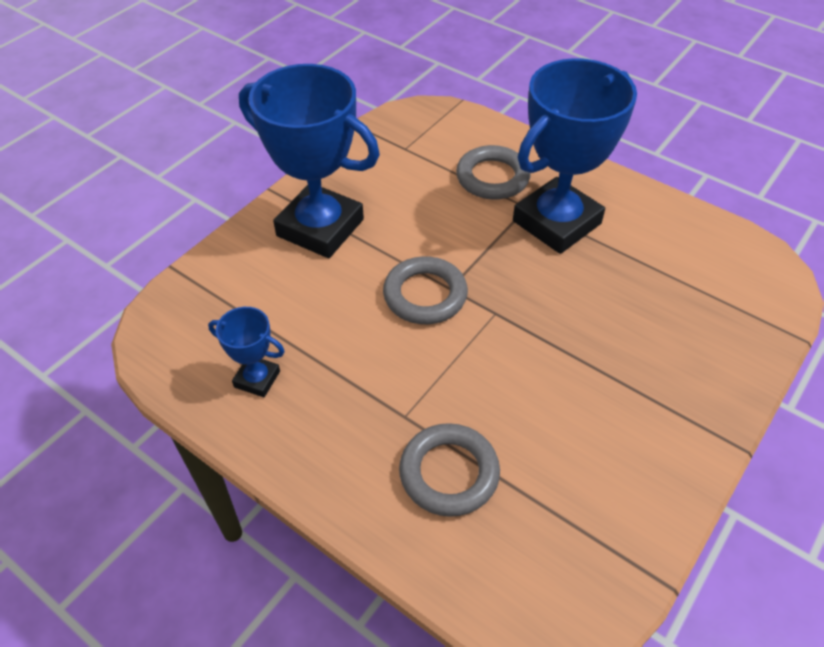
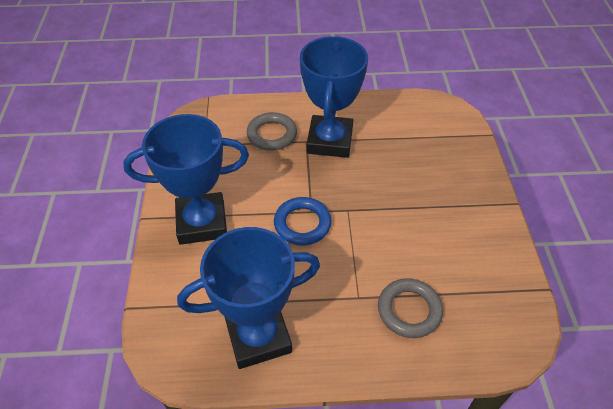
camera: 40 degrees left, 0 degrees up
blue trophy [208,307,285,397] -> blue trophy [177,227,320,369], size x2.17
grey ring [383,256,468,324] -> blue ring [274,197,332,246]

